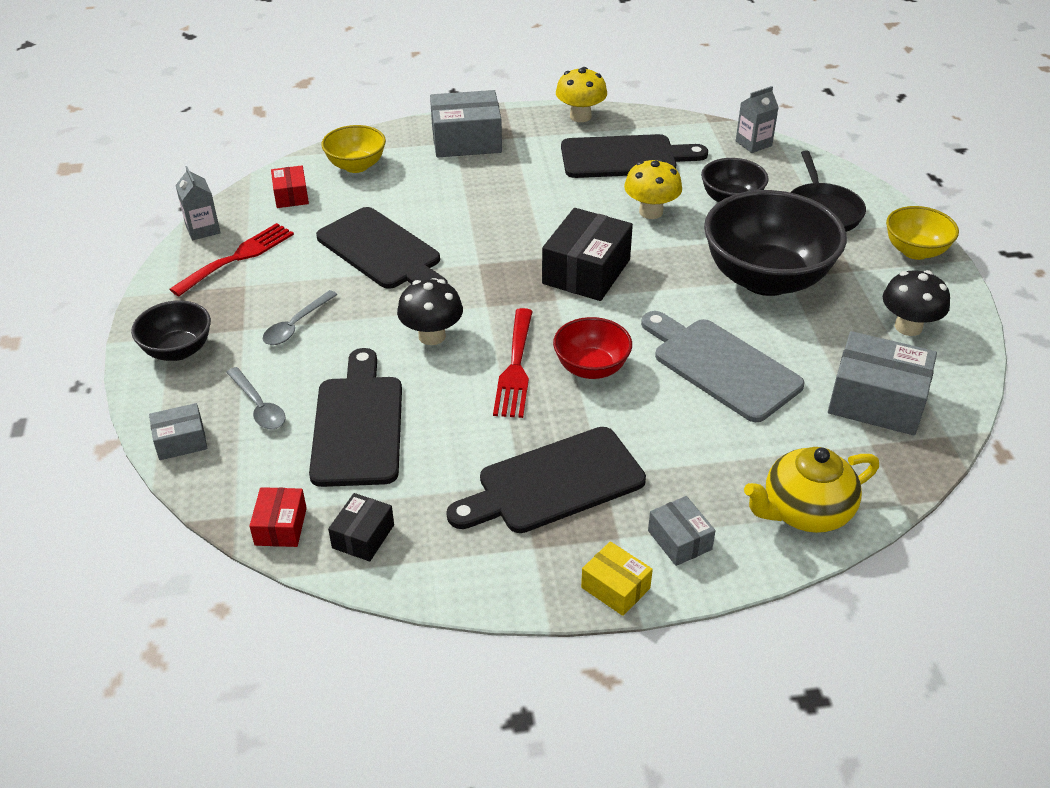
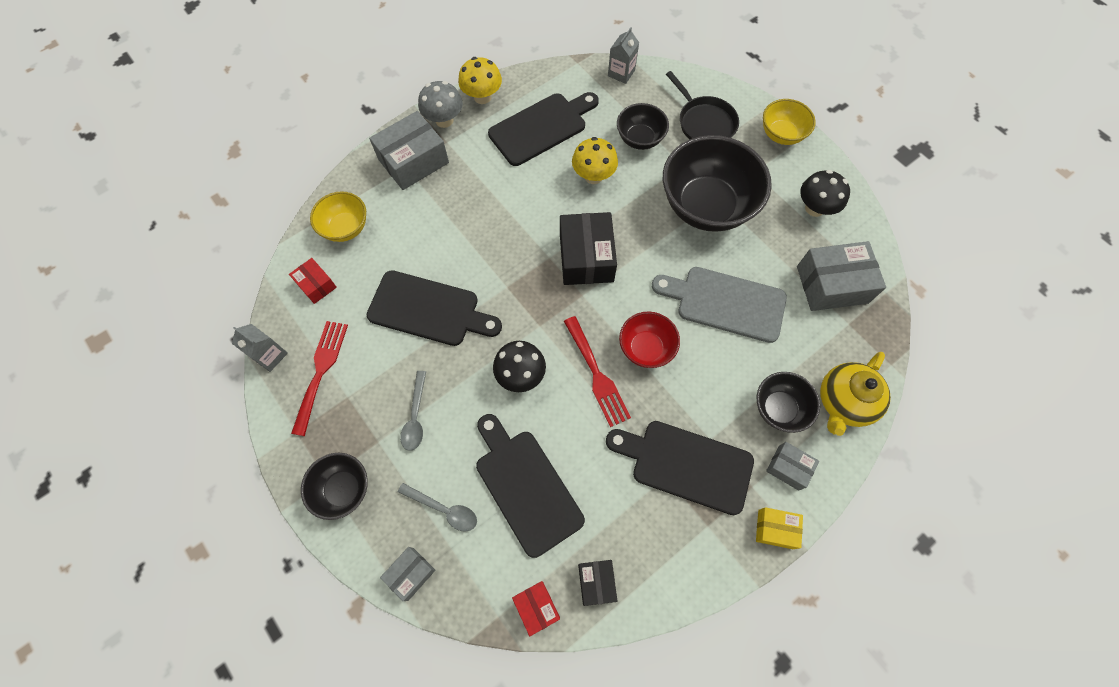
camera: 30 degrees left, 25 degrees up
black cutting board [446,427,646,533] -> black cutting board turned 75 degrees clockwise [606,421,754,515]
none -> grey mushroom [418,81,463,128]
none -> black bowl [757,372,820,433]

